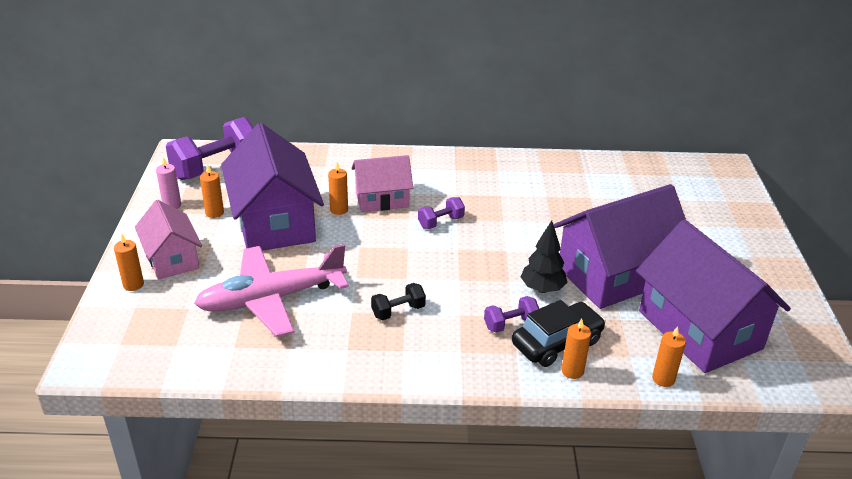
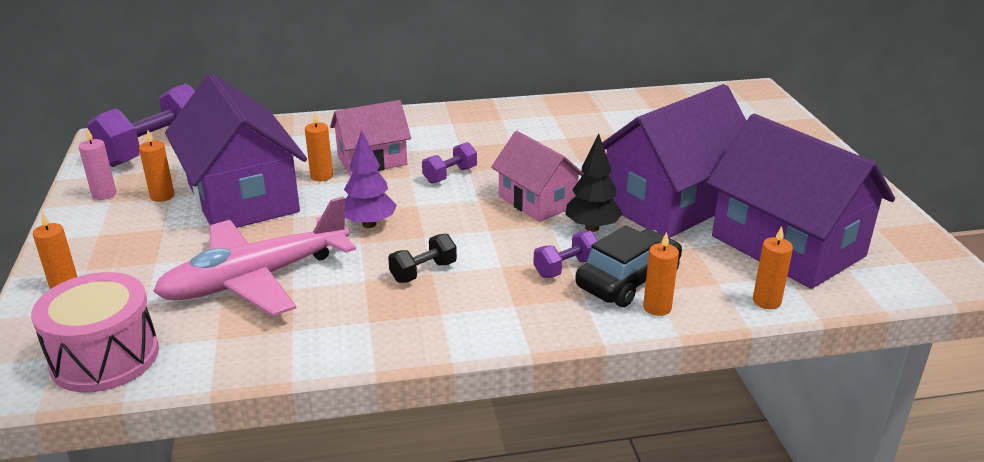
camera: 10 degrees left, 5 degrees down
pink house [135,200,202,280] -> pink house moved to [491,131,584,222]
none -> pink drum [31,272,159,392]
none -> purple tree [344,130,397,228]

